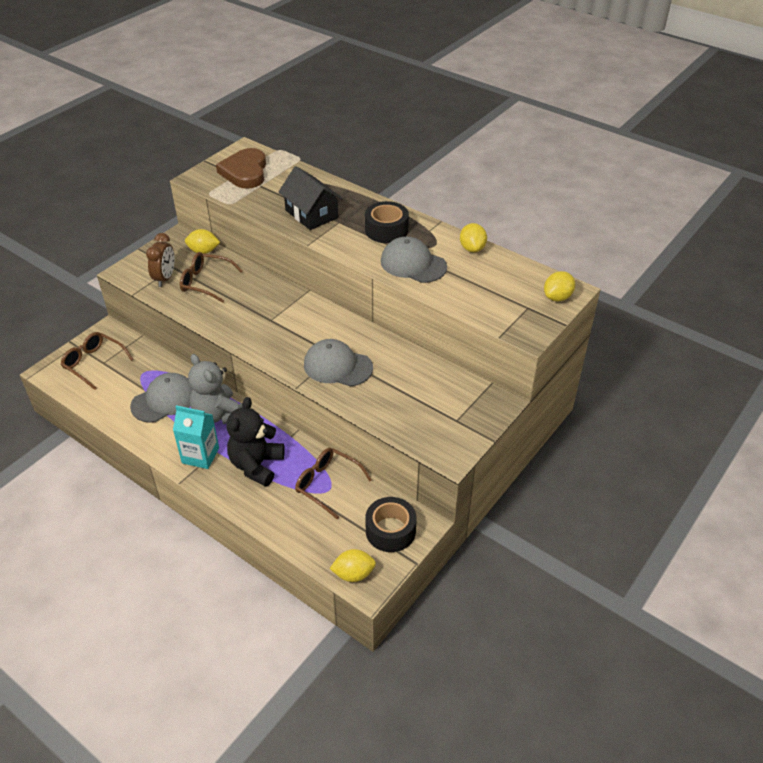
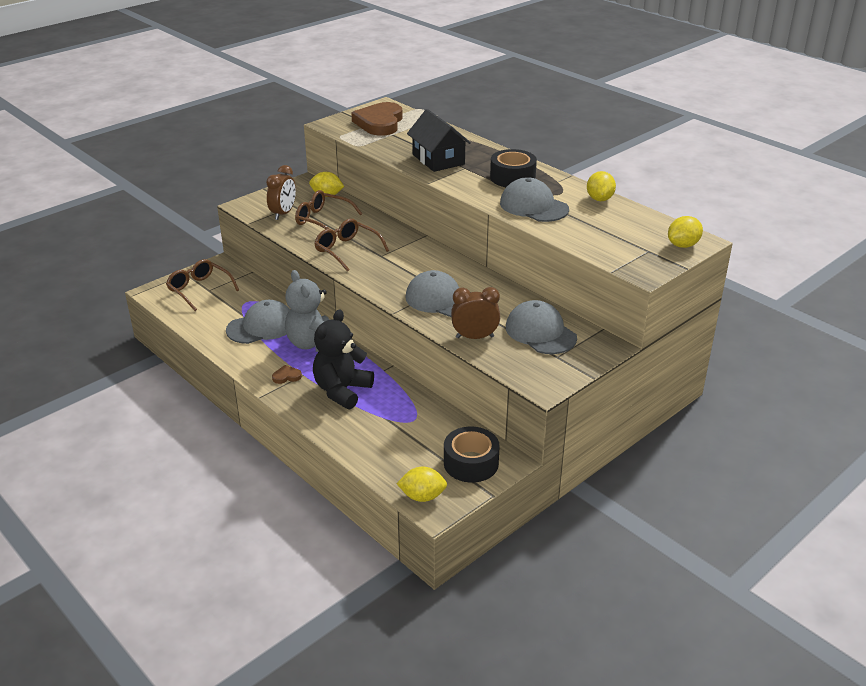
camera: 10 degrees right, 10 degrees down
turquoise carton [173,405,219,469] -> brown heart [272,365,302,384]
brown glasses [295,448,372,519] -> brown glasses moved to [314,219,389,272]
none -> brown clock [451,287,500,339]
none -> grey cap [506,300,577,354]

